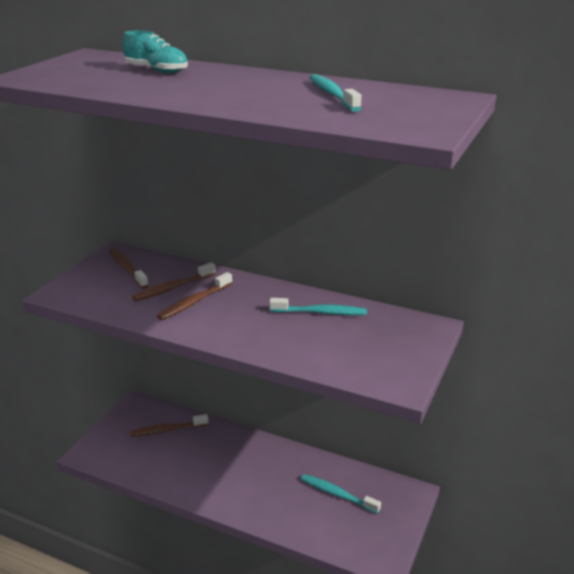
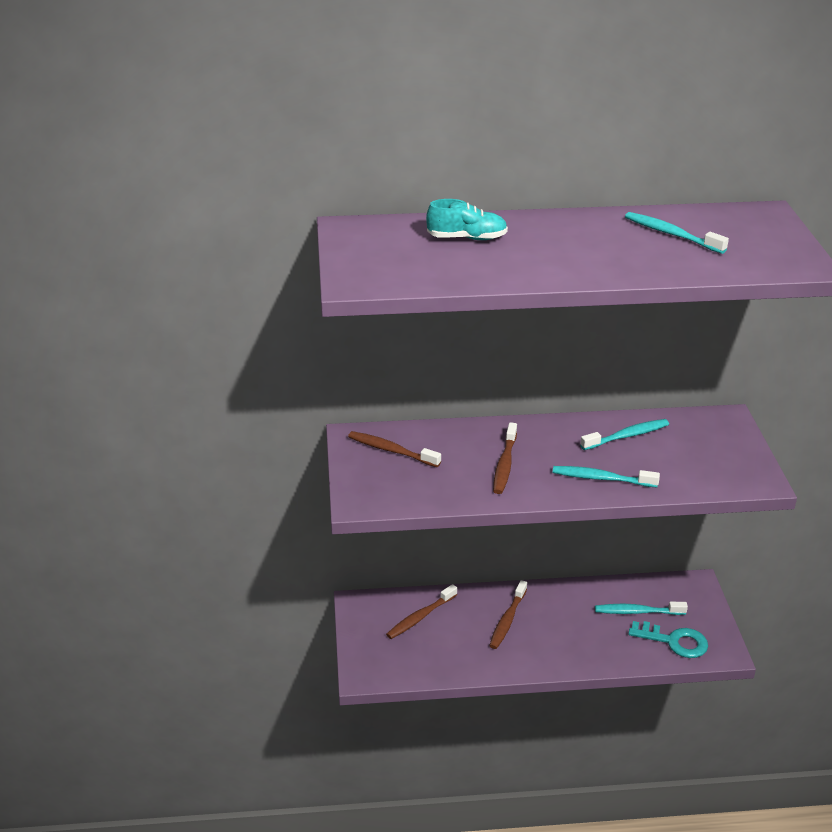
camera: 30 degrees left, 5 degrees up
brown toothbrush [132,262,216,302] -> brown toothbrush moved to [489,580,527,649]
none -> turquoise toothbrush [553,466,660,487]
none -> turquoise key [628,621,708,658]

